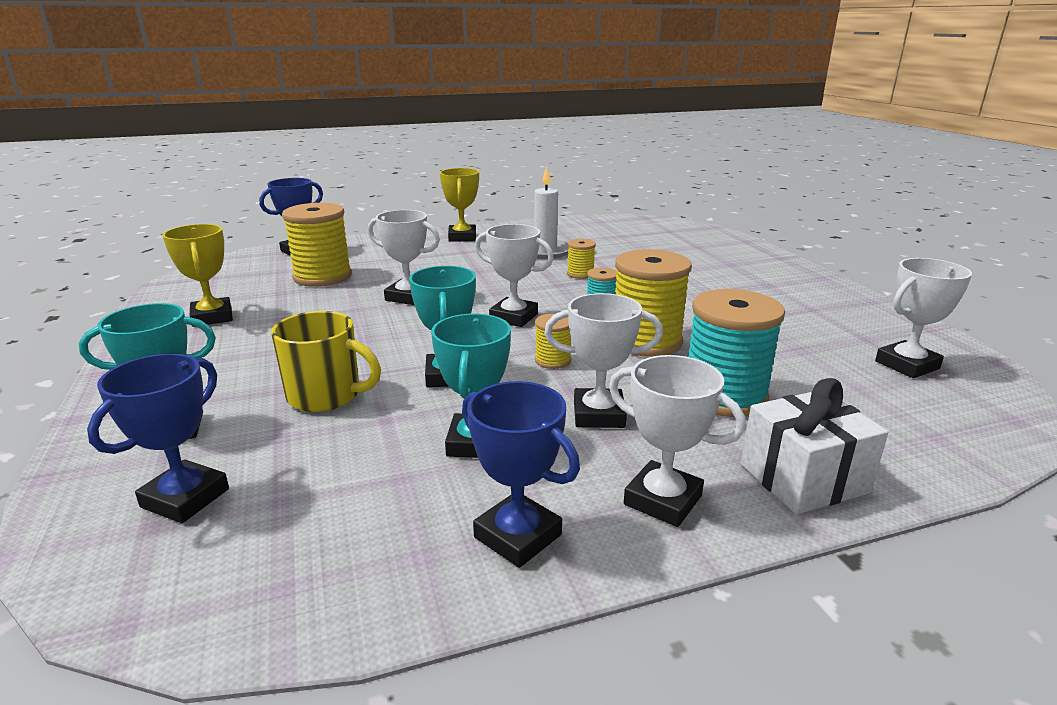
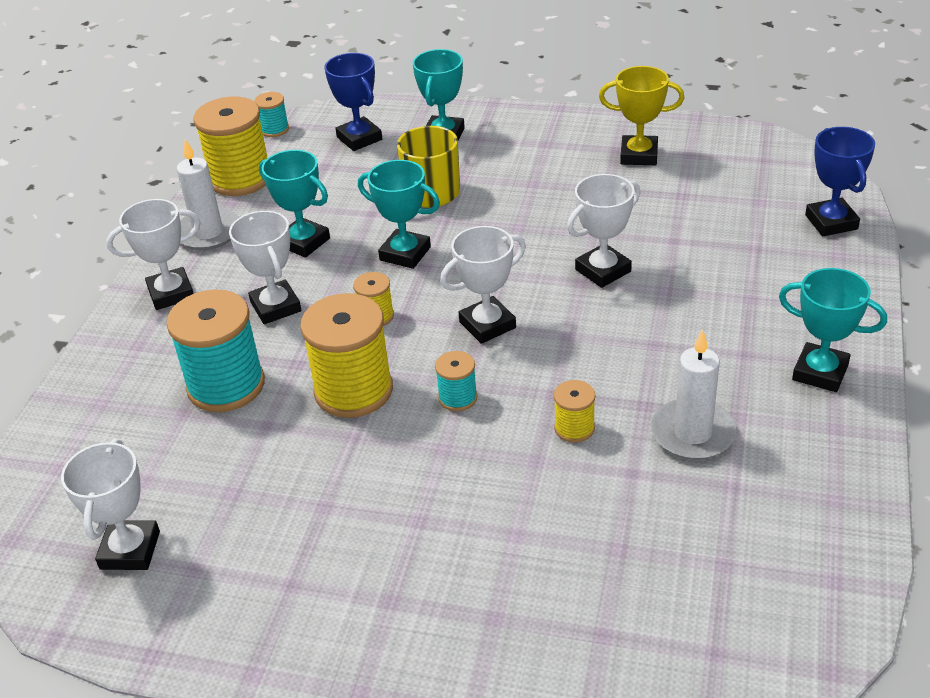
camera: 125 degrees right, 15 degrees up
yellow spool [282,203,352,287] -> yellow spool moved to [194,97,267,196]
yellow trophy [440,168,479,242] -> turquoise trophy [779,268,887,392]
blue trophy [462,381,580,568] -> white candle [177,139,239,250]
white trophy [544,293,663,428] -> white trophy turned 60 degrees counterclockwise [229,211,301,324]
white gift [741,378,888,514] -> none
none -> turquoise spool [254,92,289,137]

